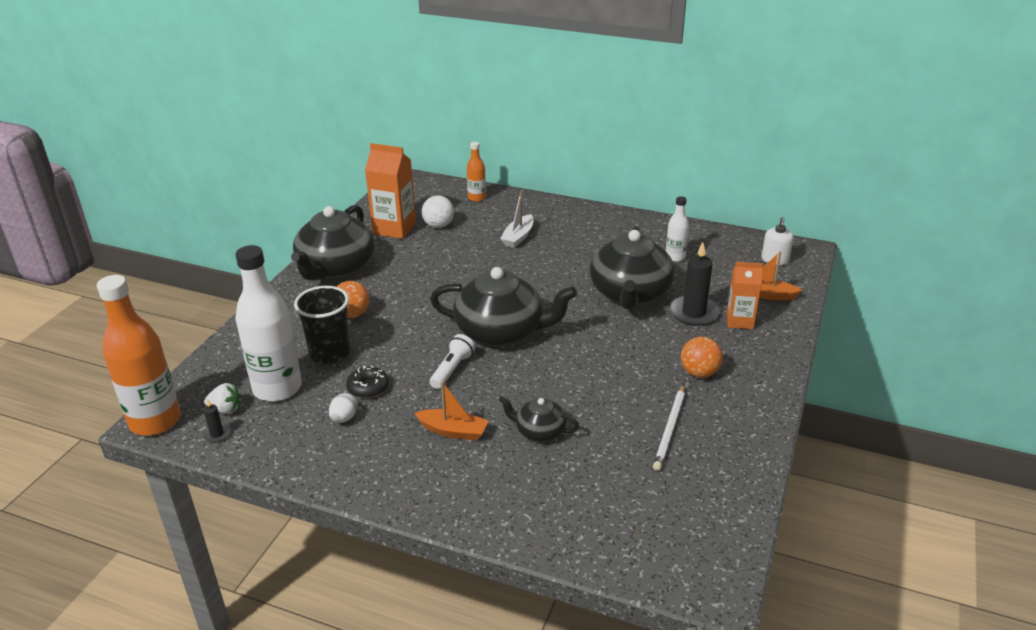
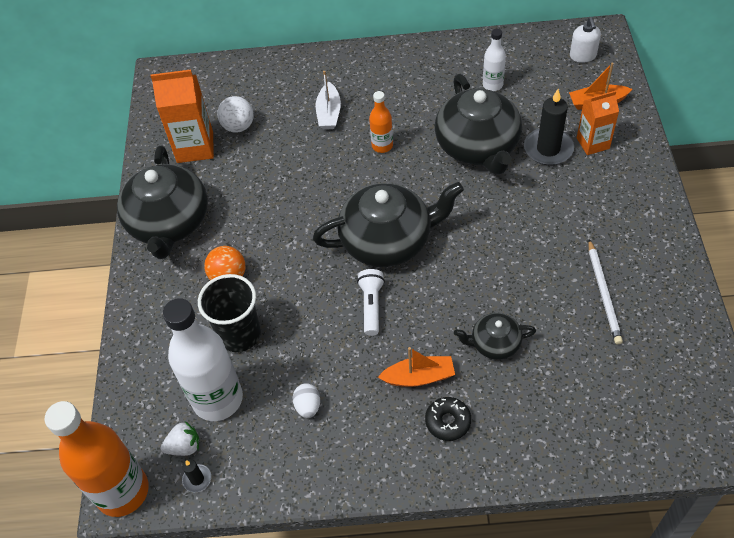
camera: 20 degrees left, 20 degrees up
black donut [346,366,389,398] -> black donut moved to [425,397,471,441]
orange bottle [467,142,486,202] -> orange bottle moved to [369,91,393,153]
orange ball [681,337,723,378] -> none

